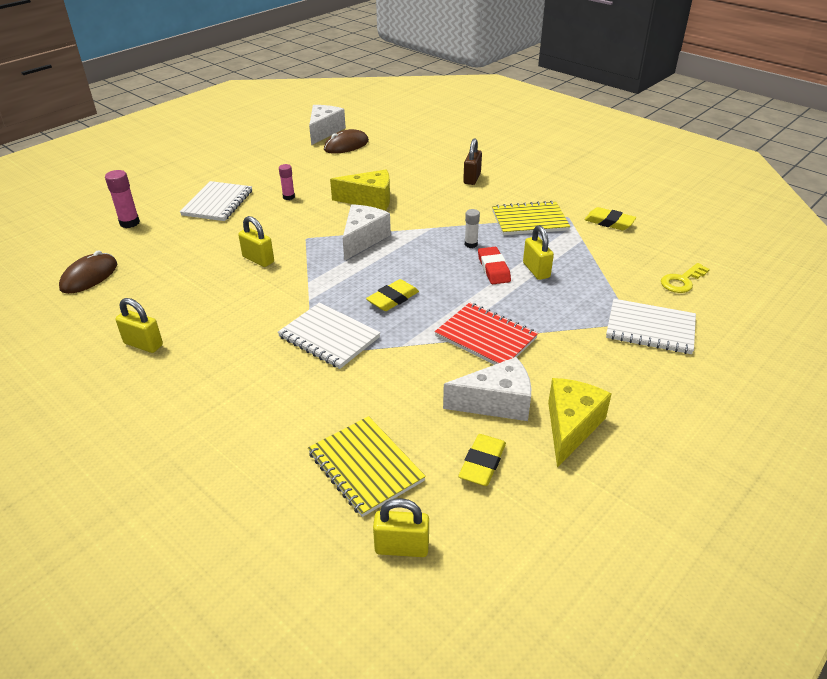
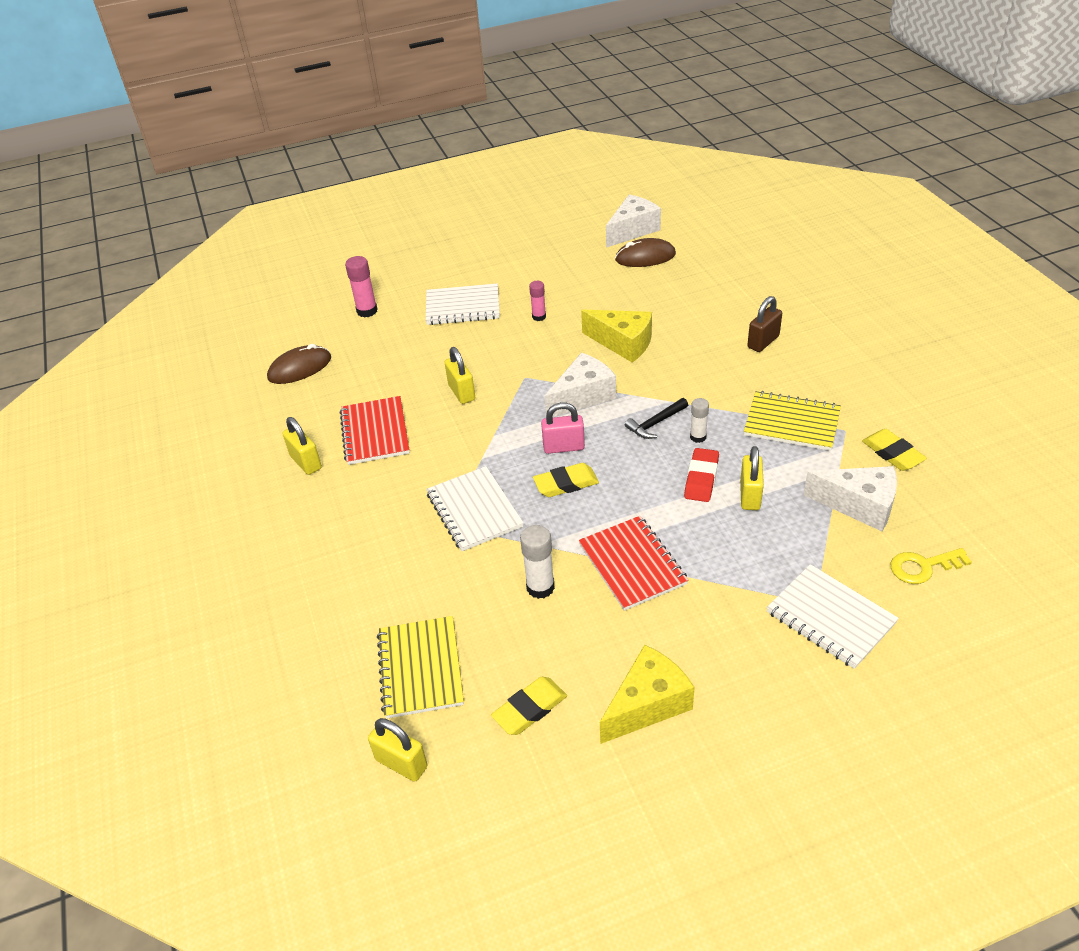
camera: 30 degrees right, 5 degrees up
white notebook [180,181,252,221] -> white notebook turned 45 degrees clockwise [426,283,500,325]
white cheese [443,357,531,421] -> white cheese moved to [803,466,897,531]
none -> red notebook [340,396,410,465]
none -> white glue stick [520,525,555,599]
none -> pink padlock [541,402,585,454]
none -> black hammer [625,398,688,439]

